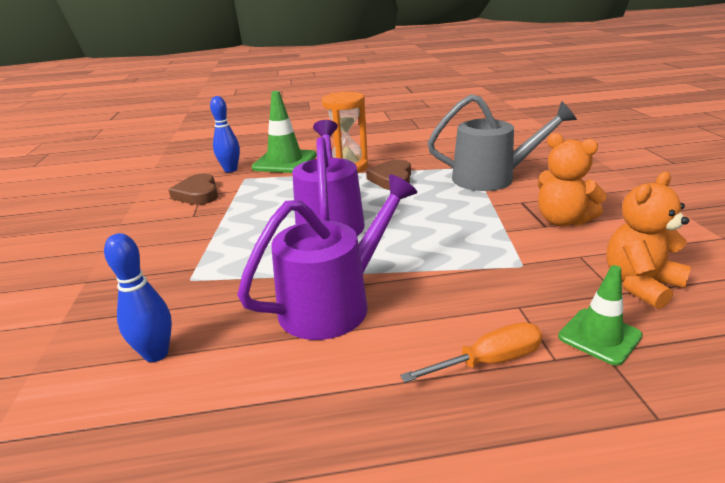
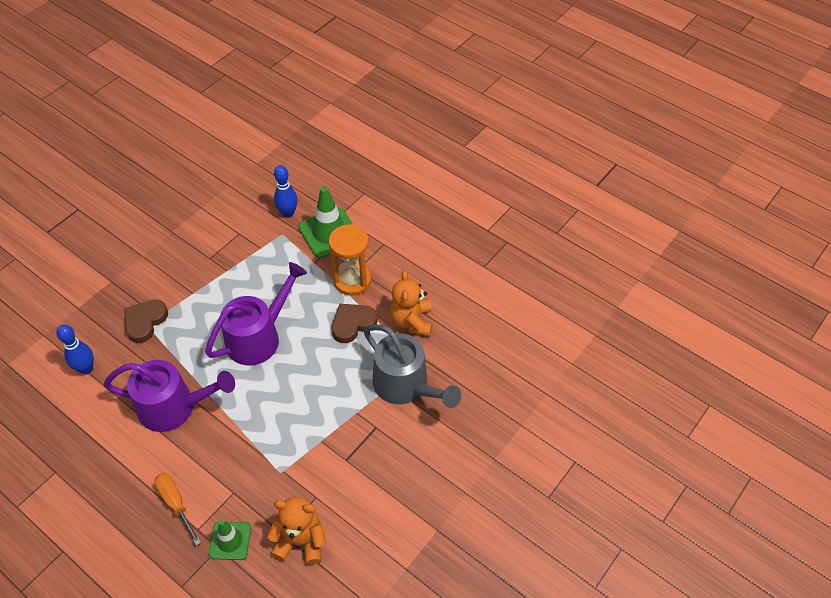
camera: 45 degrees right, 25 degrees up
brown heart [169,174,218,205] -> brown heart moved to [124,299,168,343]
orange screwdriver [400,322,542,383] -> orange screwdriver turned 150 degrees counterclockwise [155,473,201,546]
orange teddy bear [538,133,607,226] -> orange teddy bear moved to [389,271,433,337]

